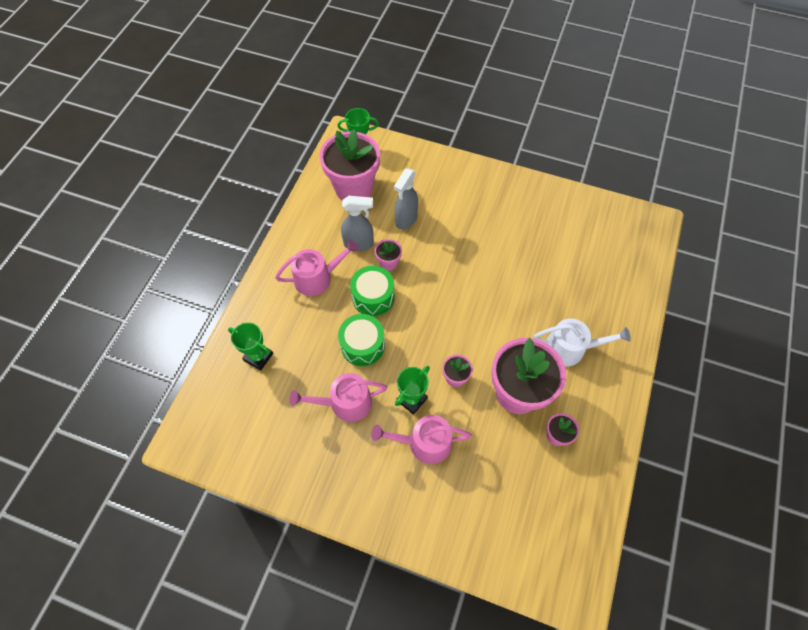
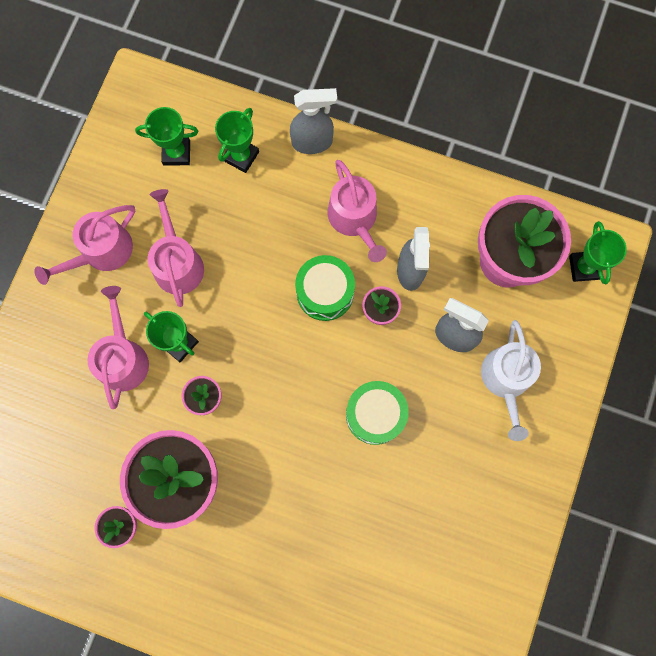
camera: 90 degrees right, 15 degrees up
green drum [338,314,385,366] -> green drum moved to [346,381,409,445]
white watering can [534,318,631,367] -> white watering can moved to [481,320,541,441]
none -> pink watering can [34,205,136,285]
none -> green trophy [135,107,198,166]
none -> grey spray bottle [290,88,337,154]

